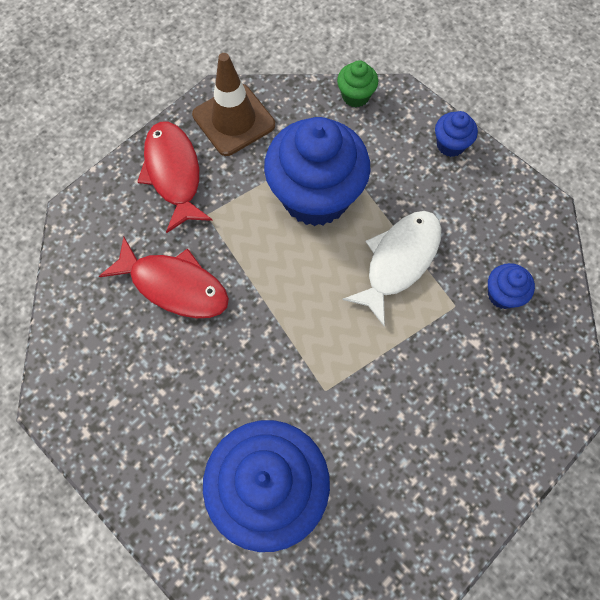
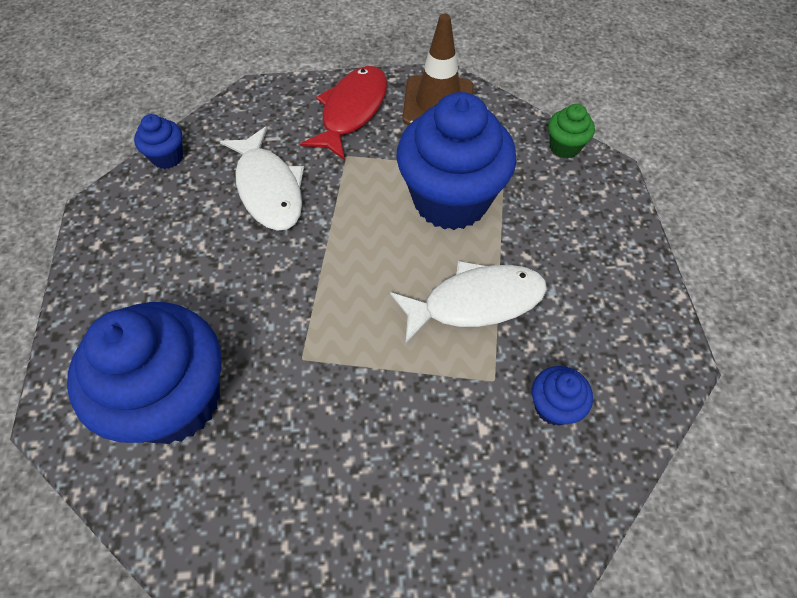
camera: 40 degrees right, 10 degrees down
red fish [99,237,229,318] -> white fish [220,126,304,231]
blue cupcake [435,111,478,157] -> blue cupcake moved to [134,114,183,169]

